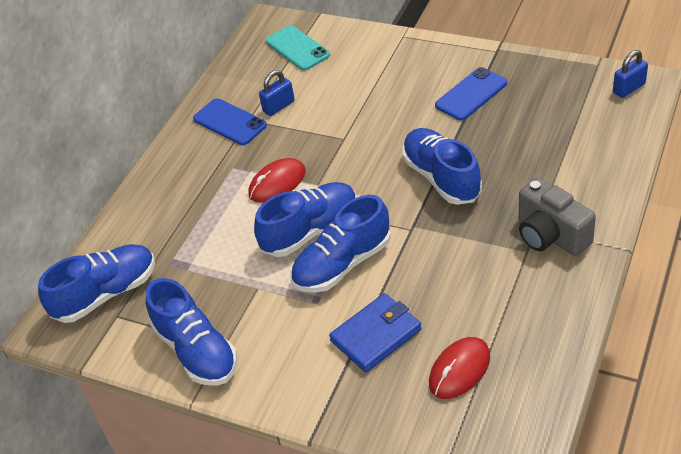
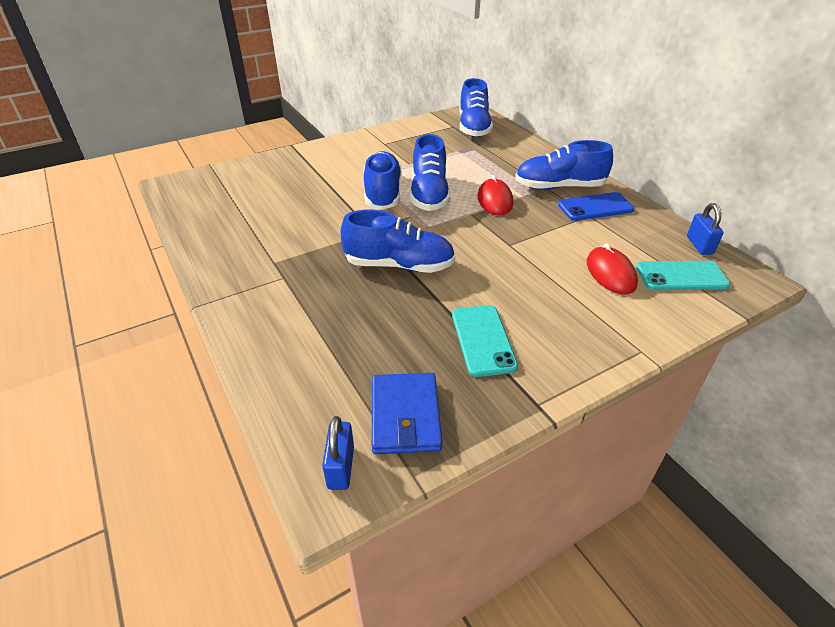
camera: 120 degrees right, 5 degrees down
blue shoe [146,278,237,386] -> blue shoe moved to [515,140,613,190]
blue padlock [259,70,295,116] -> blue padlock moved to [687,203,724,255]
blue wallet [329,293,422,372] -> blue wallet moved to [372,373,442,454]
red mouse [429,337,490,399] -> red mouse moved to [587,243,638,294]
blue phone [435,67,507,121] -> turquoise phone [452,305,518,377]
grey camera [519,178,596,256] -> none

